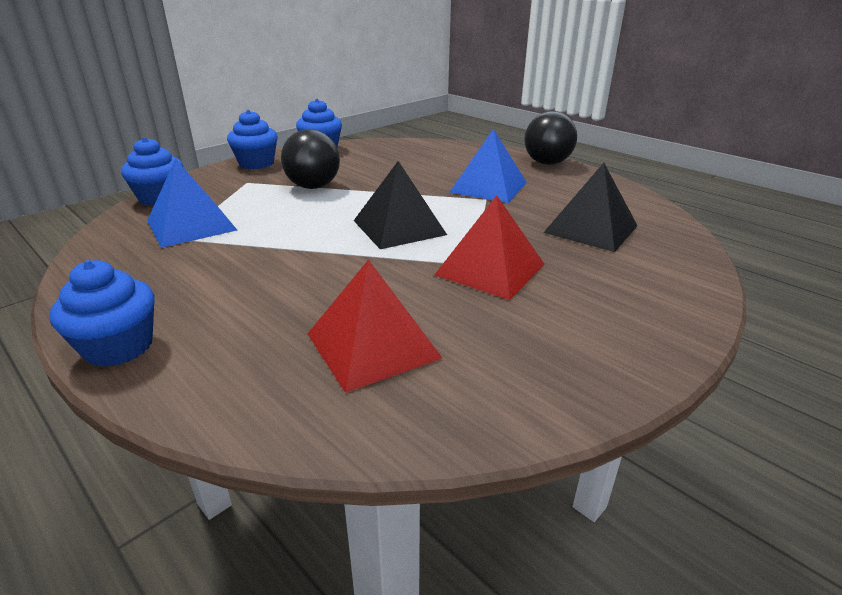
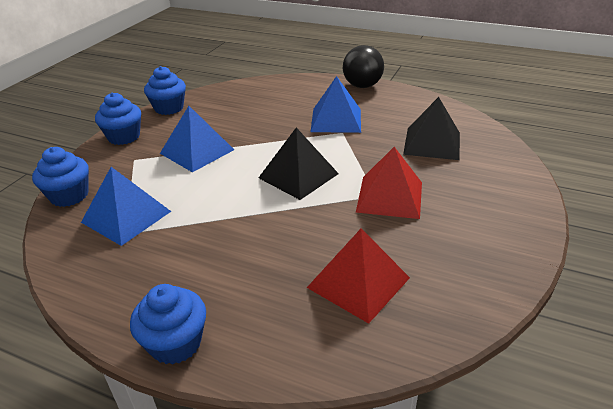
camera: 20 degrees left, 5 degrees up
black ball [281,129,340,189] -> blue pyramid [160,106,234,172]

